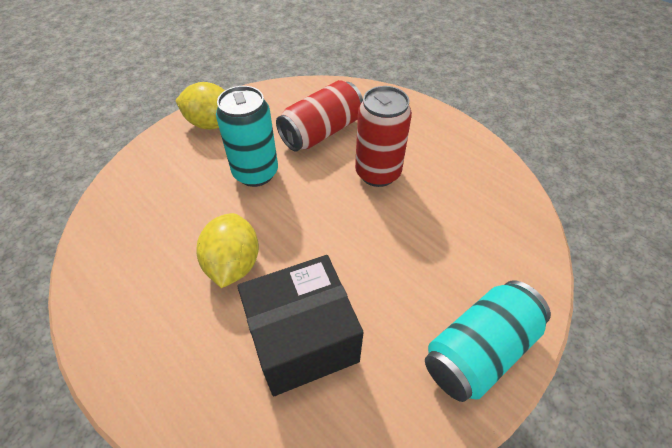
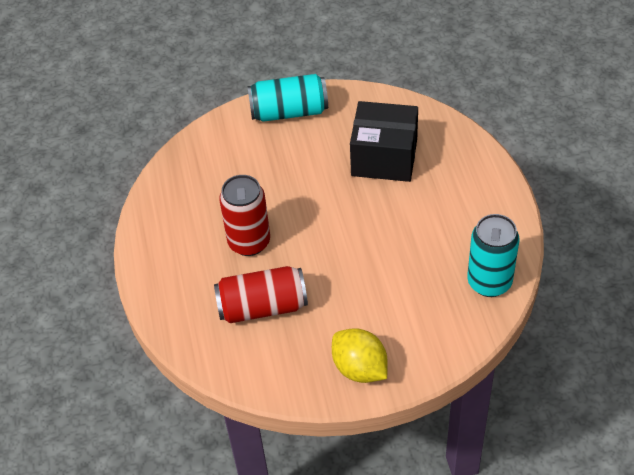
camera: 145 degrees left, 0 degrees up
yellow lemon [196,213,259,288] -> none
turquoise can [216,86,278,187] -> turquoise can moved to [467,214,519,297]

